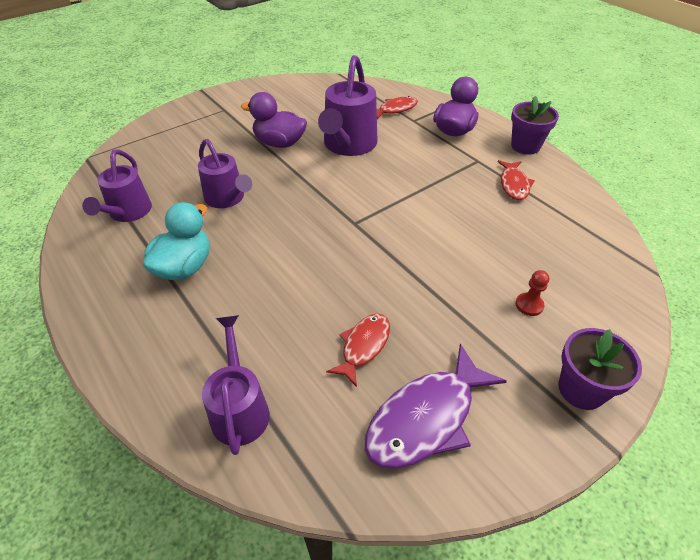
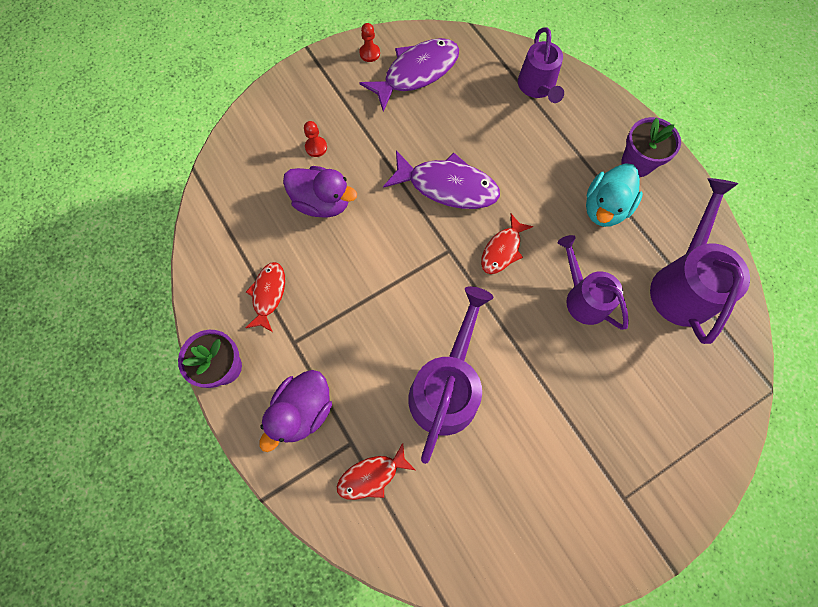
camera: 175 degrees left, 25 degrees up
purple watering can [82,150,152,222] -> purple watering can [650,178,750,344], size x1.52
purple duck [241,92,307,148] -> purple duck moved to [283,166,357,218]
red fish [326,314,390,387] -> red fish moved to [481,214,533,274]
purple flower pot [558,328,642,410] -> purple flower pot moved to [621,117,681,177]
none -> red pawn [359,23,380,62]
none -> purple fish [383,150,500,209]

